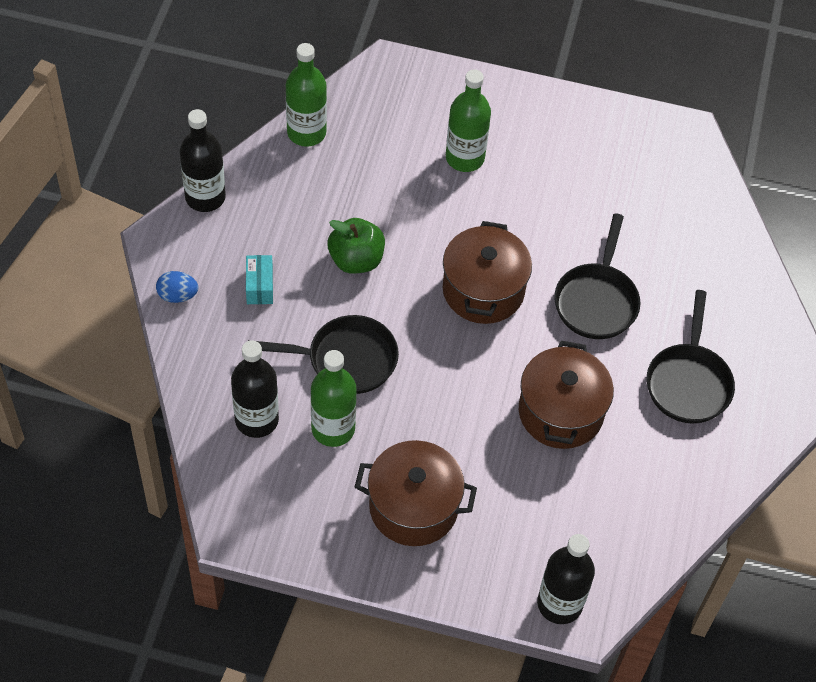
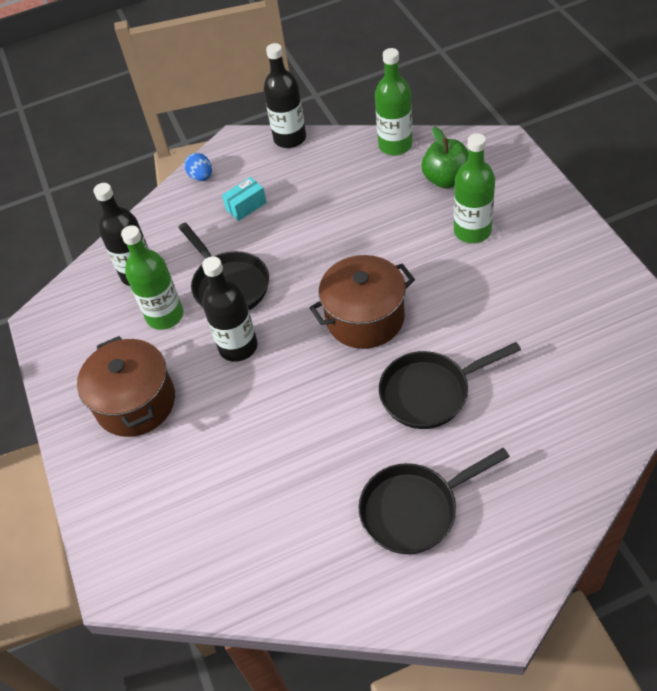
camera: 65 degrees right, 5 degrees down
green apple [327,218,385,274] -> green apple moved to [421,127,469,188]
brown pot [519,341,614,449] -> none
black bottle [537,534,595,624] -> black bottle moved to [202,256,258,362]

